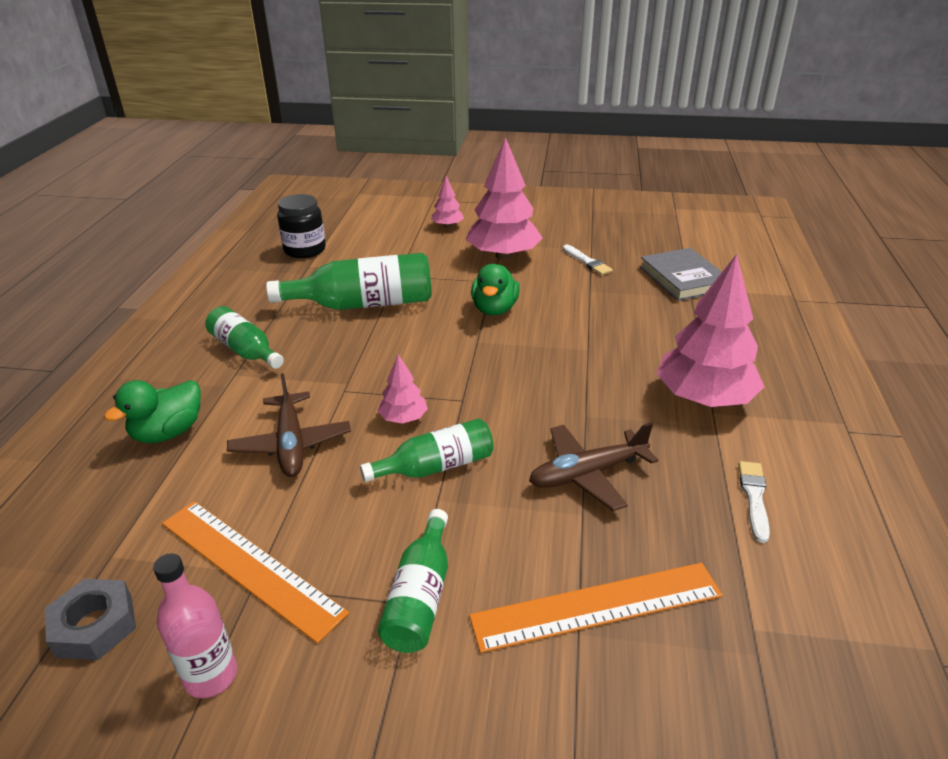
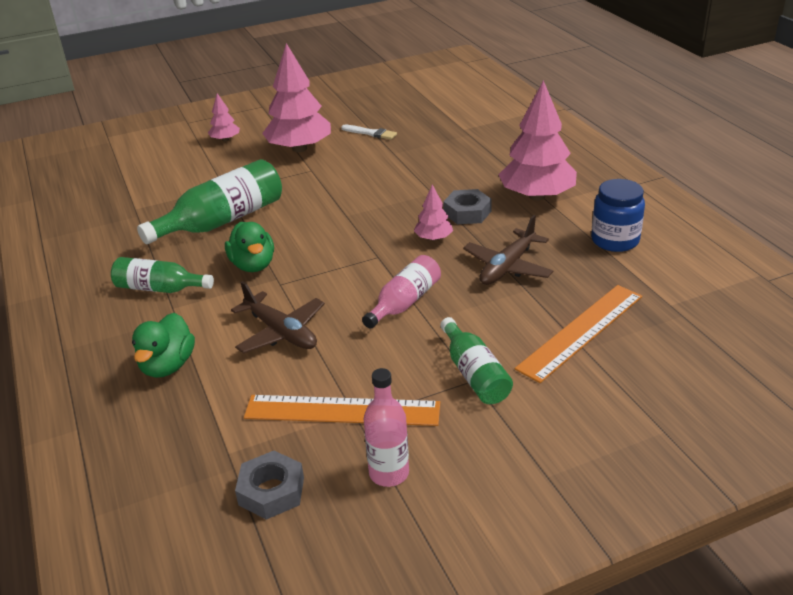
camera: 30 degrees left, 0 degrees up
black jar [277,194,326,258] -> none
green bottle [360,419,494,482] -> pink bottle [362,255,441,329]
pink tree [378,355,428,424] -> pink tree moved to [414,184,453,241]
green duck [471,264,520,315] -> green duck moved to [225,222,274,272]
grey book [640,248,722,301] -> none
white brush [739,461,770,543] -> blue jar [591,179,645,252]
none -> grey nut [443,189,492,224]

